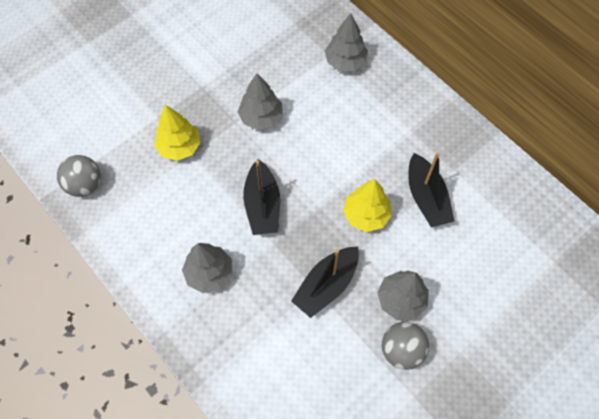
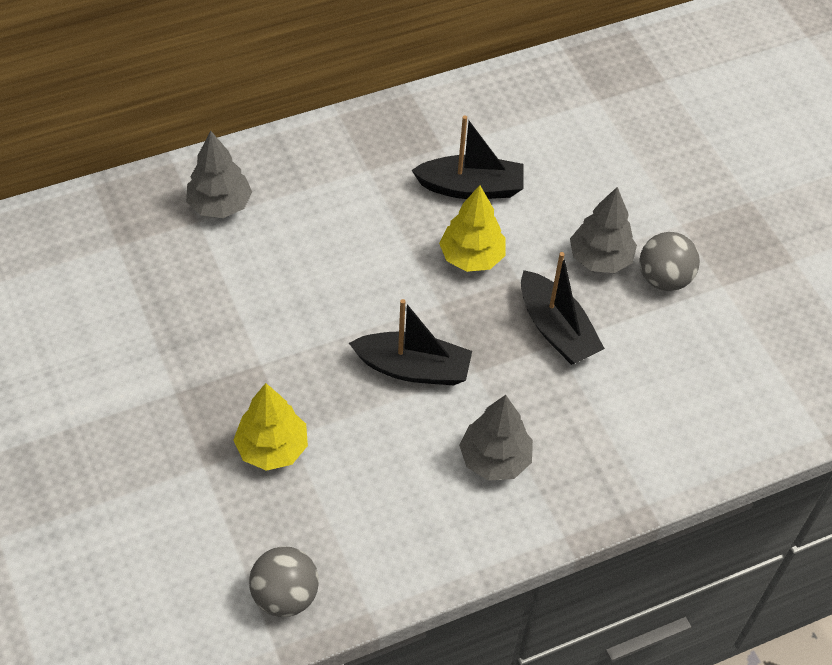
camera: 75 degrees left, 10 degrees down
grey tree [238,73,283,130] -> none

